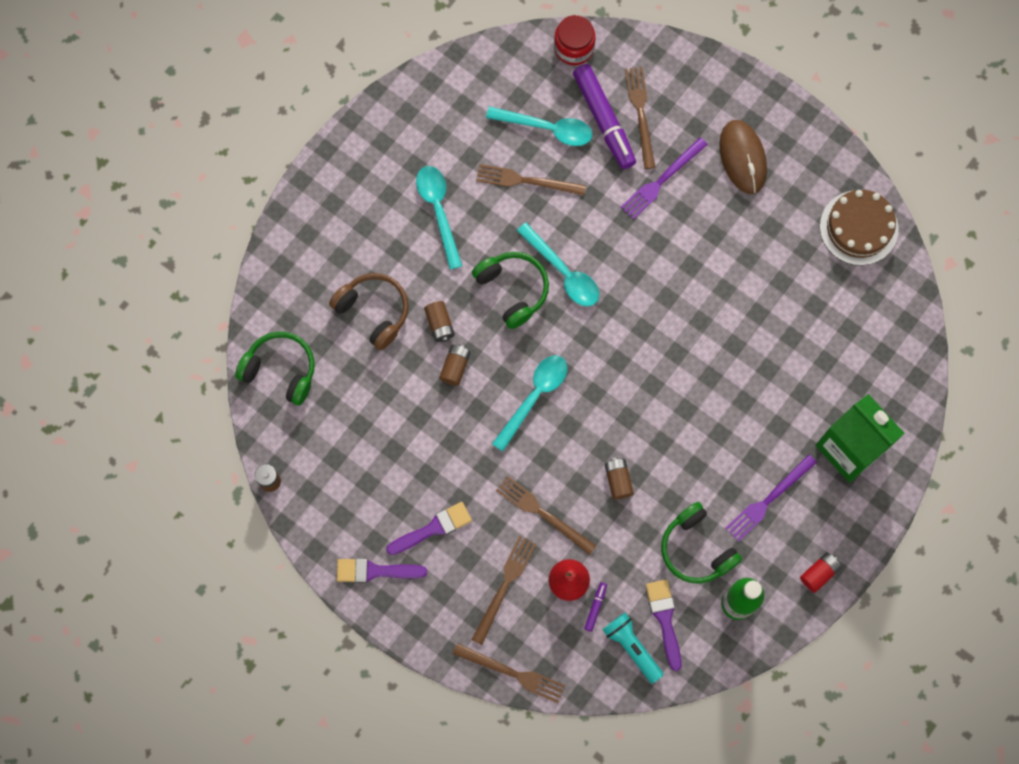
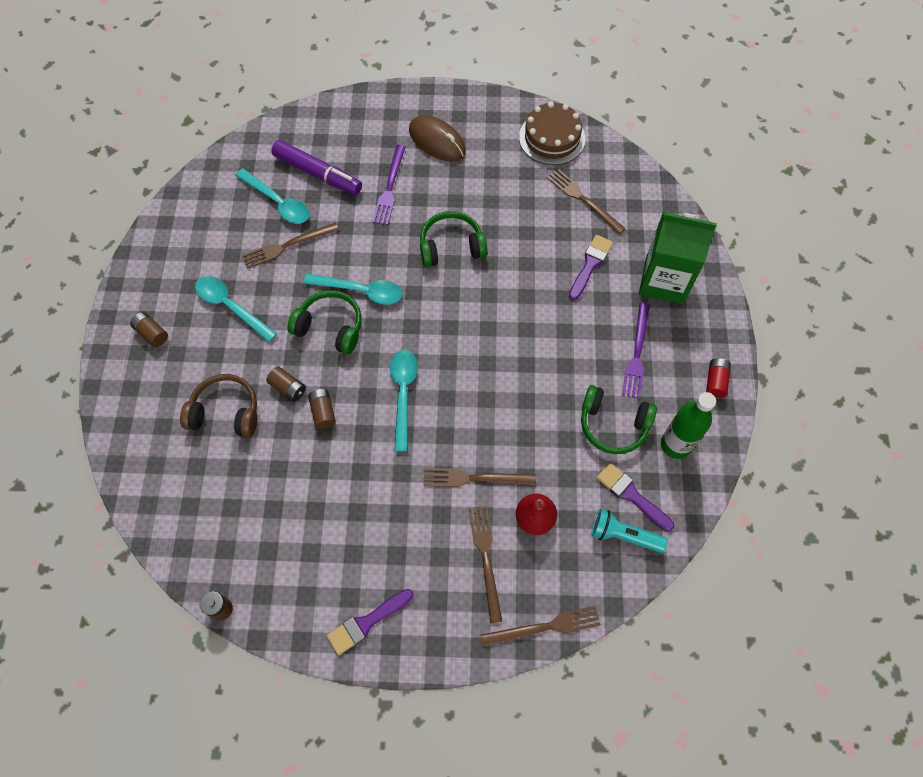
camera: 35 degrees left, 10 degrees down
green headphones [235,332,315,405] -> green headphones moved to [420,211,487,267]
purple brush [386,502,472,555] -> purple brush moved to [569,235,613,301]
turquoise spoon [486,106,592,146] -> turquoise spoon turned 60 degrees clockwise [235,168,309,224]
red jar [554,15,596,65] -> none
purple marker [584,582,607,632] -> none
brown battery [605,458,634,500] -> brown battery moved to [130,312,168,348]
brown fork [625,67,655,169] -> brown fork moved to [547,169,626,234]

